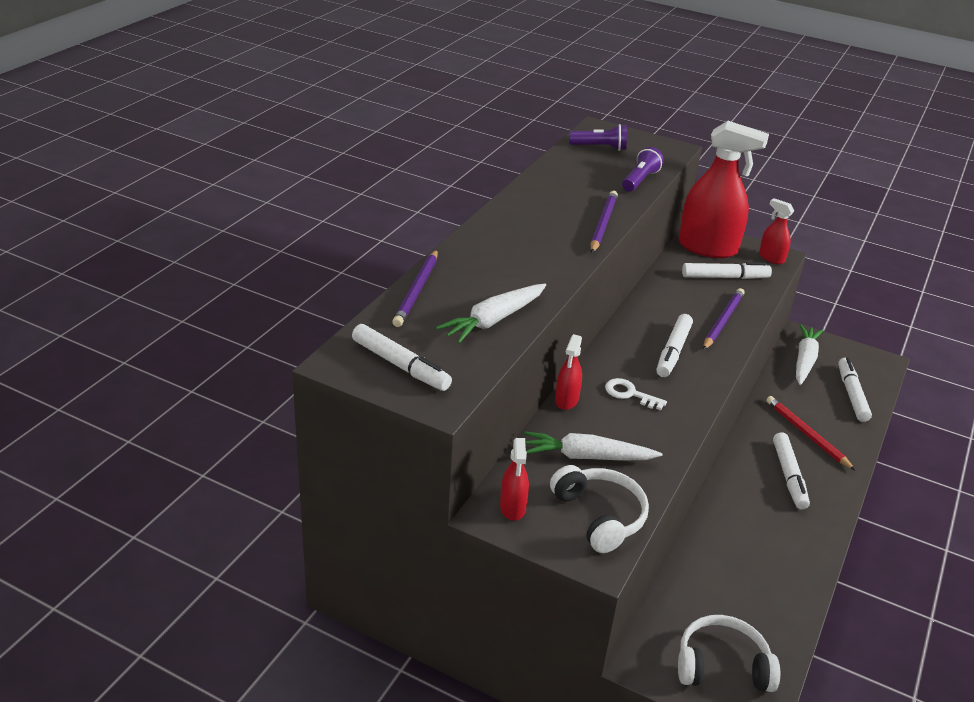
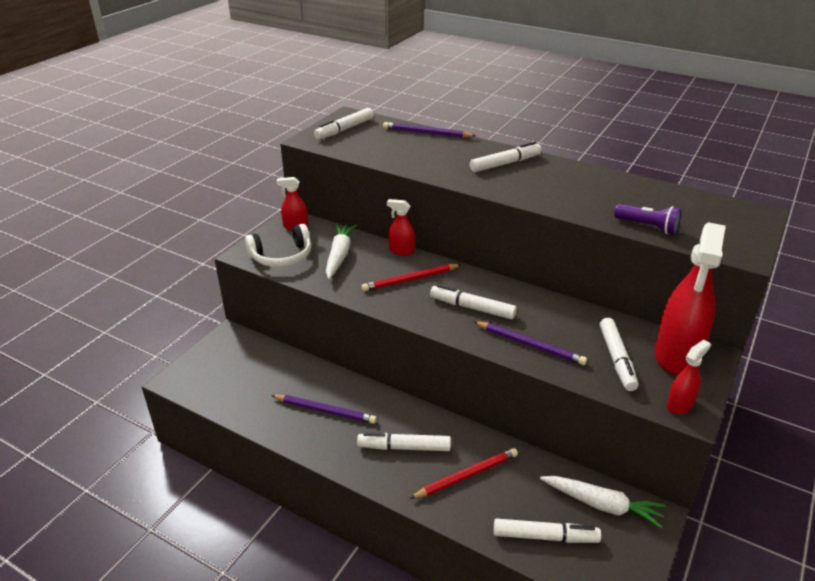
camera: 95 degrees right, 0 degrees up
white carrot [436,284,546,344] -> none
purple flashlight [569,124,627,151] -> none
purple pencil [591,191,618,253] -> purple pencil moved to [271,395,377,424]
white key [605,378,667,410] -> red pencil [362,264,462,292]
white headphones [678,615,780,692] -> none
none -> white marker [470,142,542,172]

